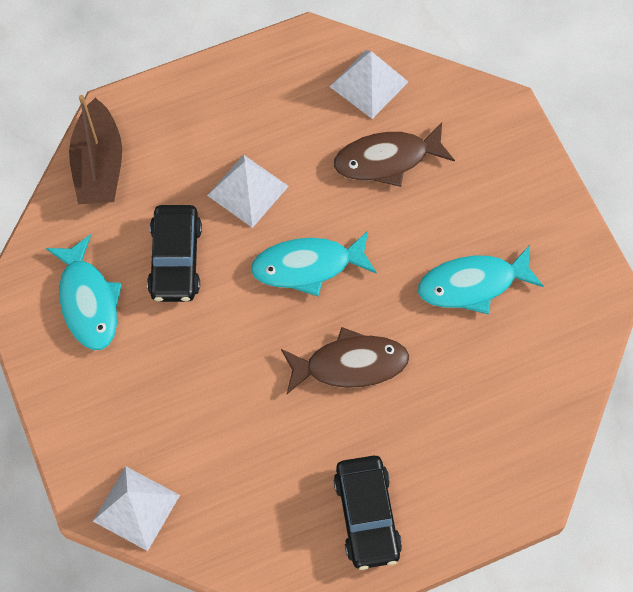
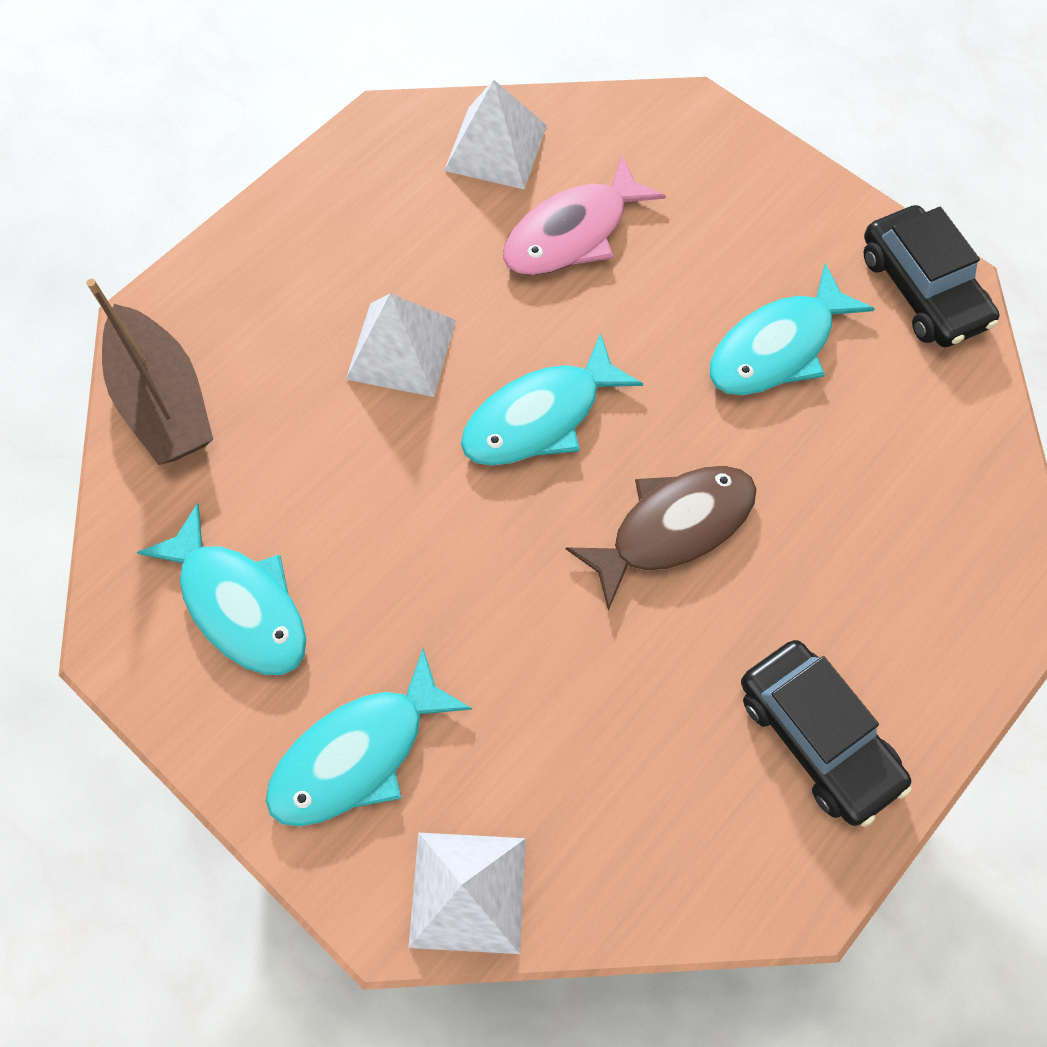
camera: 25 degrees left, 0 degrees up
black car [147,205,202,302] -> black car moved to [864,205,999,347]
brown fish [334,123,455,187] -> pink fish [503,156,666,275]
none -> turquoise fish [266,649,472,827]

